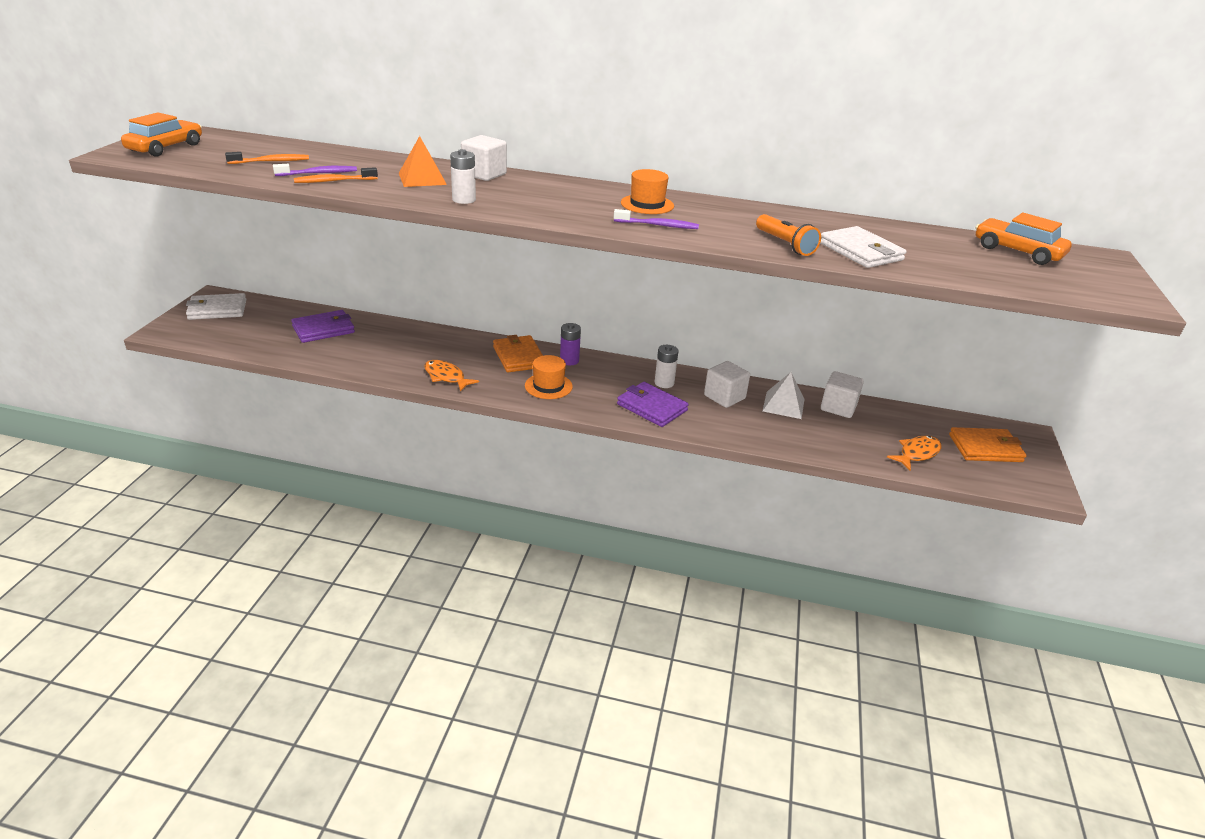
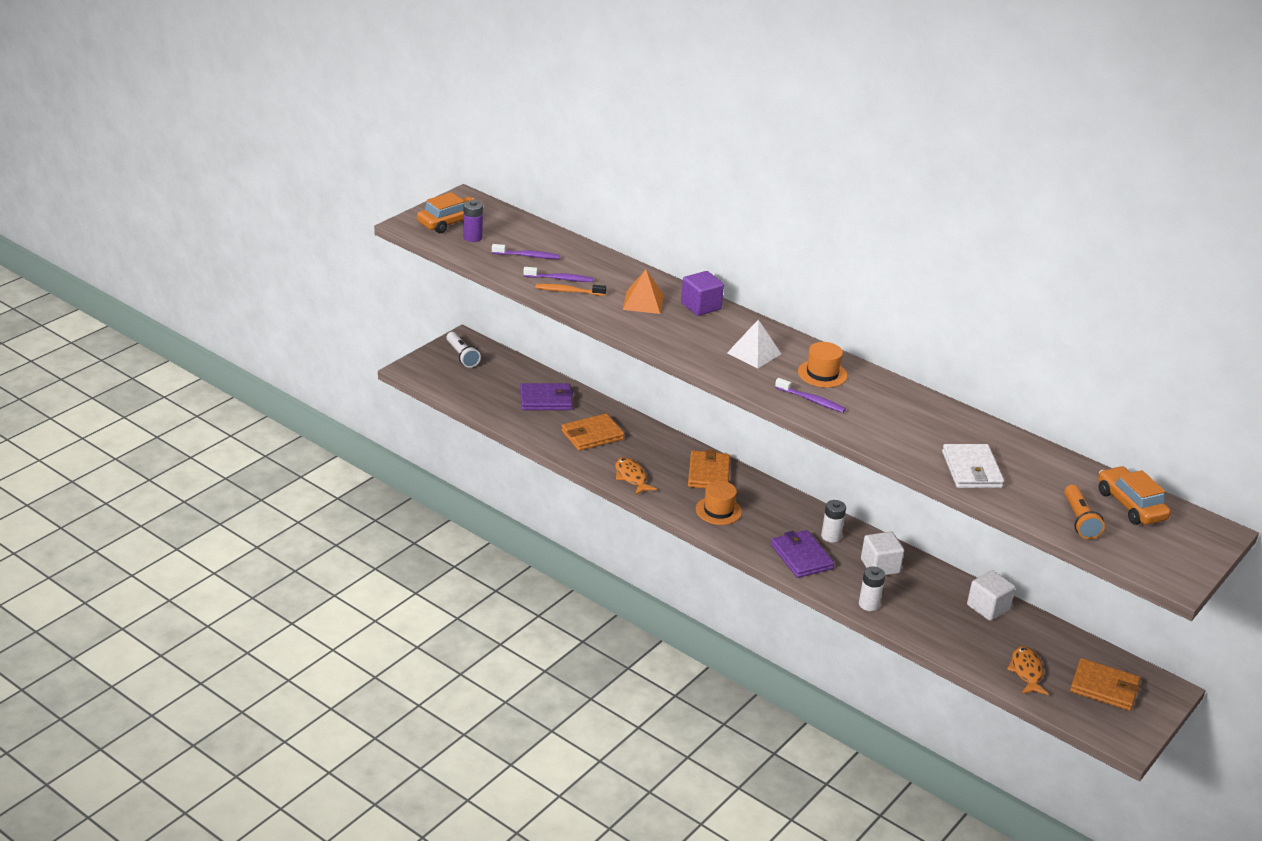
camera: 25 degrees right, 0 degrees up
white wallet [186,293,246,320] -> white flashlight [447,332,481,368]
orange toothbrush [225,152,309,164] -> purple toothbrush [492,244,560,259]
white battery [450,149,476,204] -> white battery moved to [859,567,885,611]
white cube [461,135,507,181] -> purple cube [681,271,724,316]
purple battery [560,323,581,365] -> purple battery moved to [463,200,483,242]
orange flashlight [756,214,821,256] -> orange flashlight moved to [1064,485,1105,539]
white pyramid [763,372,804,419] -> white pyramid moved to [727,320,781,368]
orange fish [887,436,942,470] -> orange fish turned 75 degrees counterclockwise [1007,646,1048,695]
none -> orange wallet [561,413,624,451]

